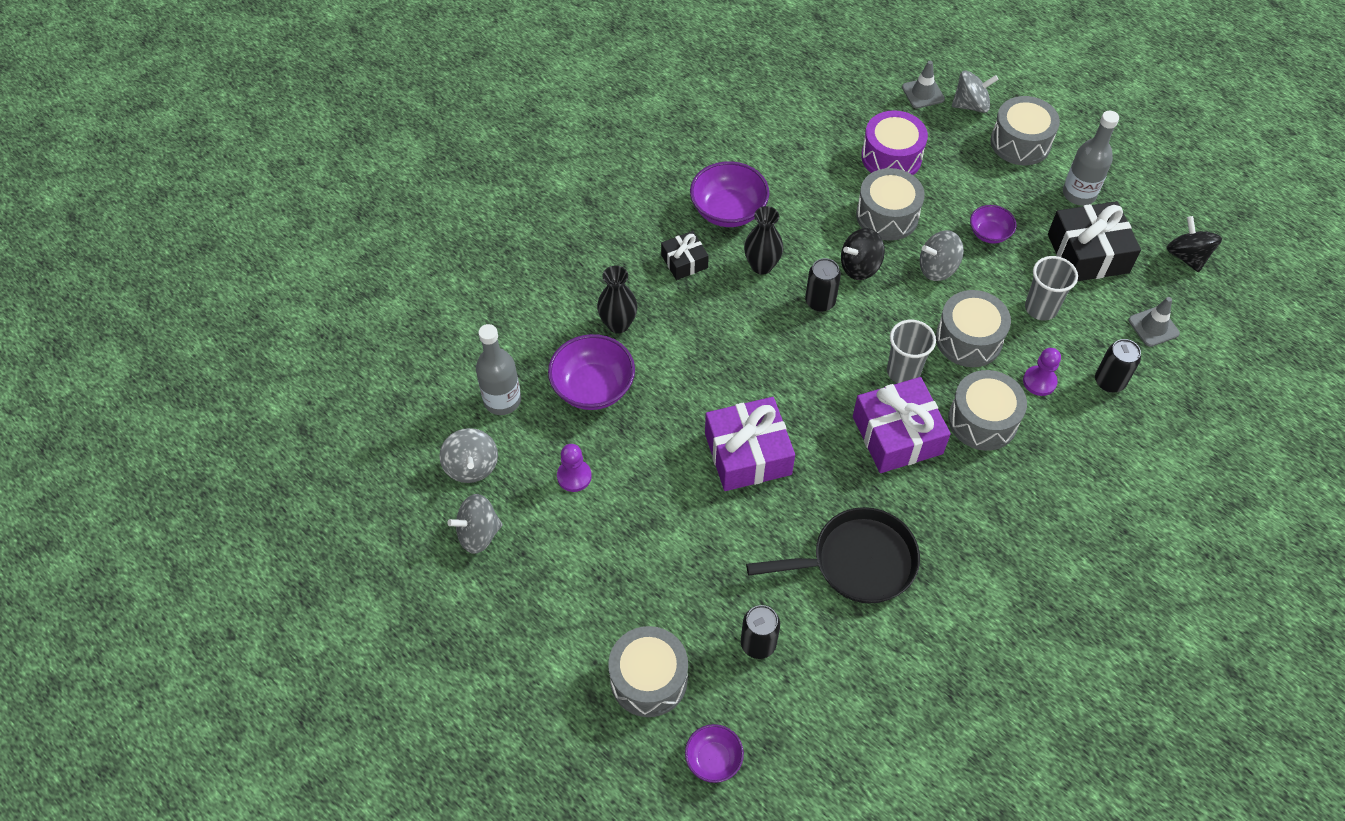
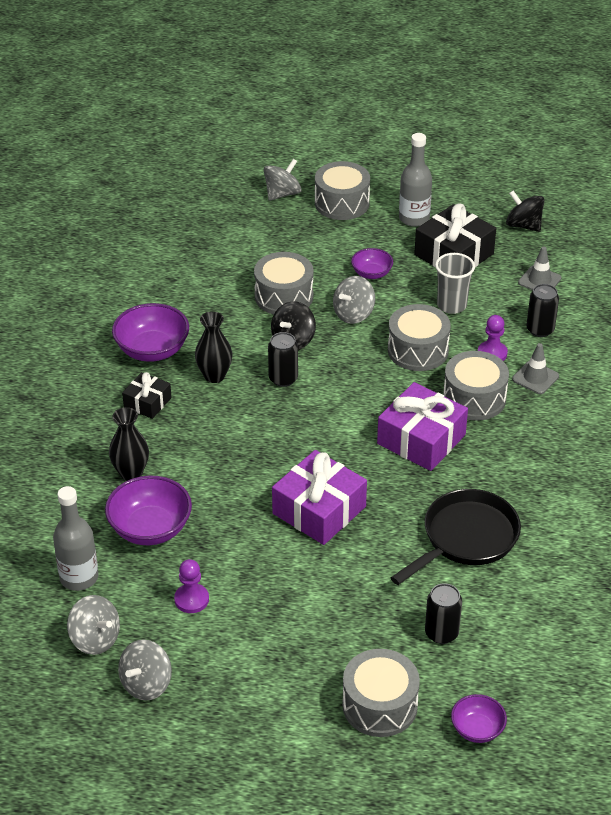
camera: 35 degrees left, 15 degrees down
purple drum [861,110,928,175] -> none
grey cup [887,320,936,383] -> none
grey traffic cone [902,61,945,109] -> grey traffic cone moved to [512,343,559,394]

